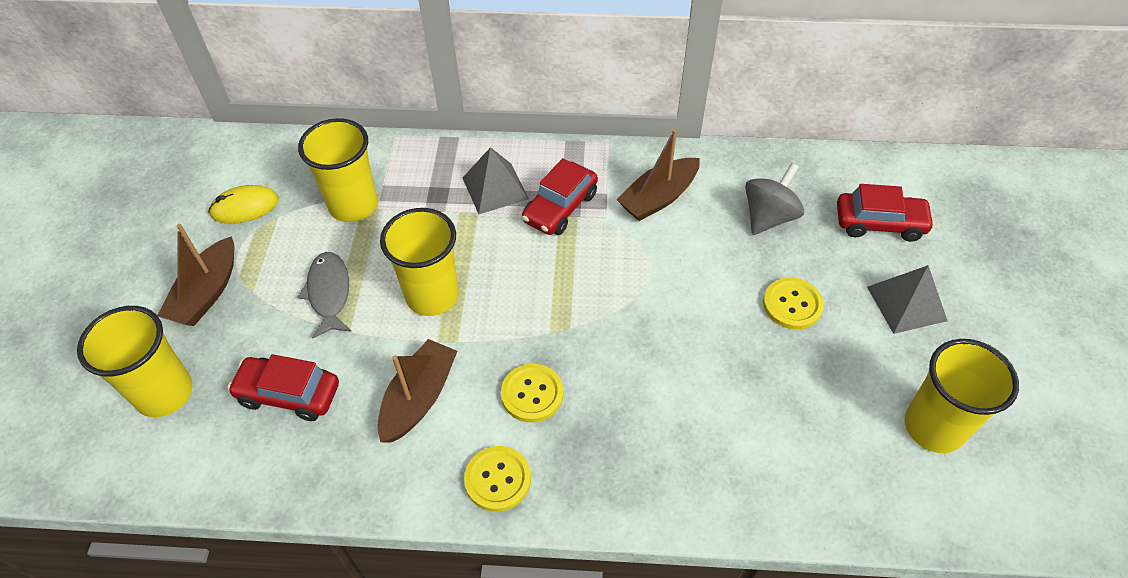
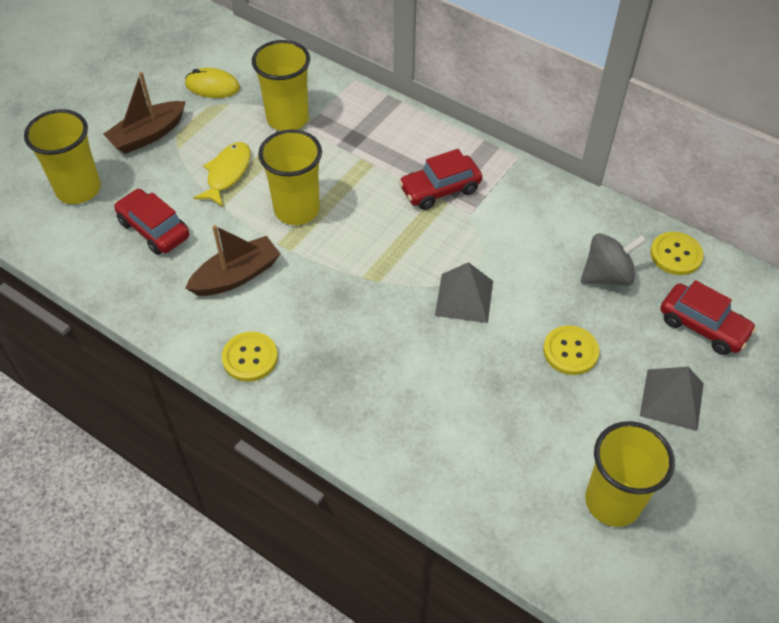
camera: 30 degrees right, 0 degrees up
grey fish [298,252,352,339] -> yellow fish [194,142,251,207]
grey pyramid [463,147,529,214] -> grey pyramid moved to [435,262,493,323]
yellow button [501,364,563,422] -> yellow button moved to [650,232,704,275]
brown boat [616,129,699,221] -> none

